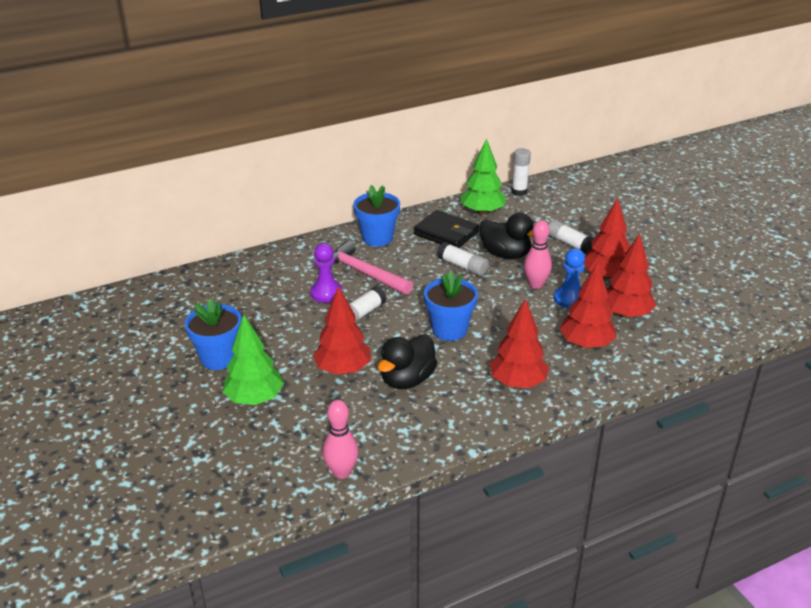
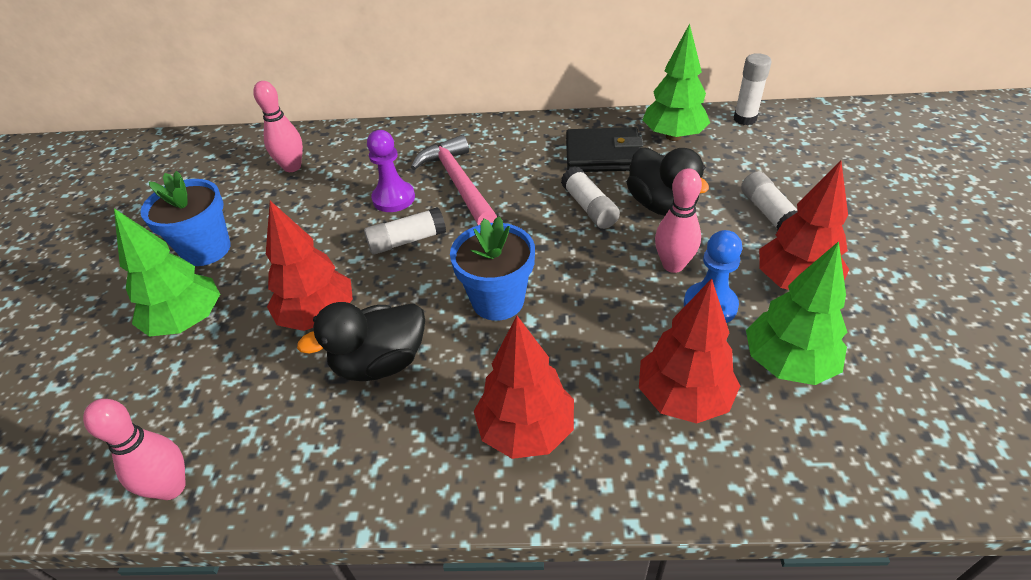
camera: 30 degrees right, 10 degrees up
blue flower pot [353,185,400,246] -> none
black wallet [414,210,479,248] -> black wallet turned 60 degrees counterclockwise [566,127,644,172]
red tree [606,234,656,318] -> green tree [746,241,847,385]
none -> pink bowling pin [253,81,303,172]

